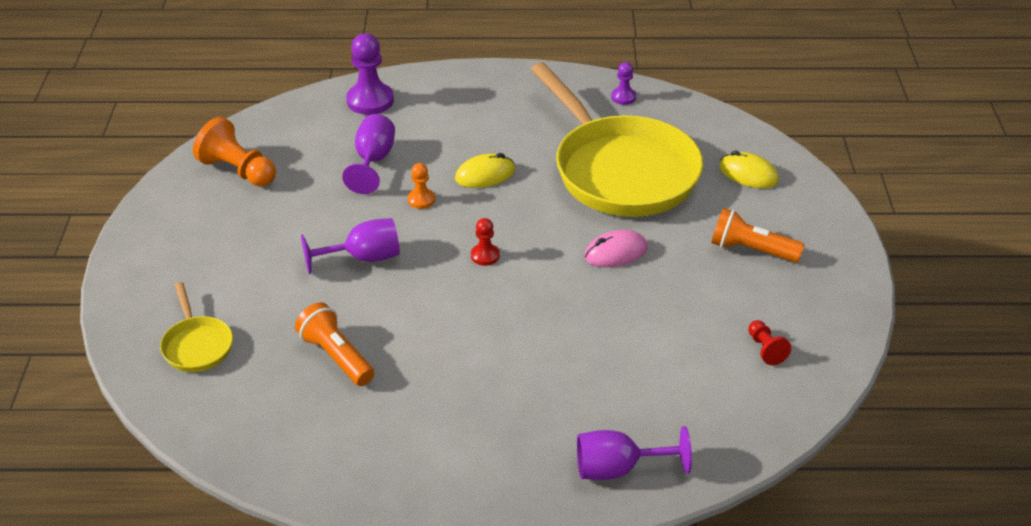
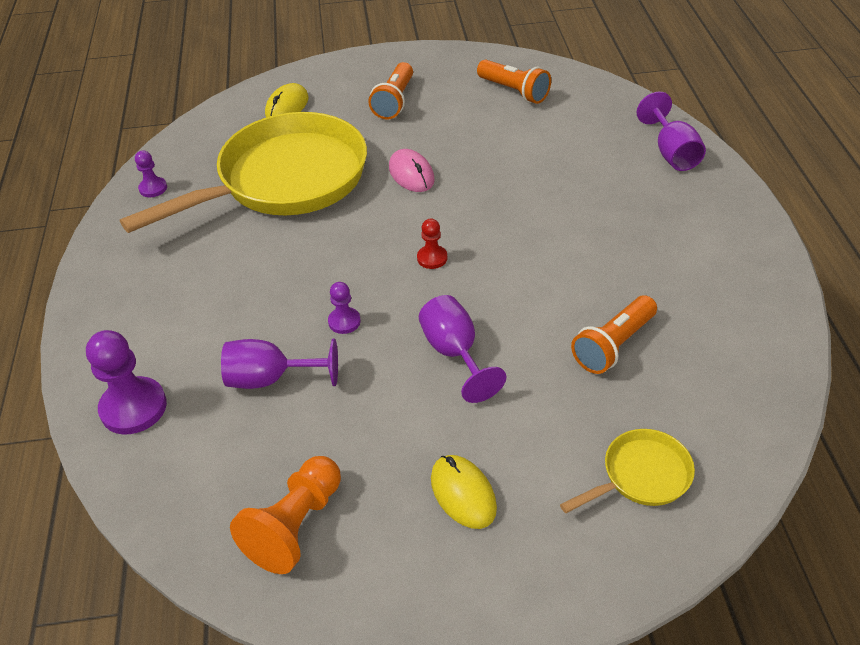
camera: 95 degrees left, 5 degrees up
orange pawn [408,163,435,209] -> purple pawn [328,282,361,334]
yellow mouse [455,153,515,188] -> yellow mouse moved to [431,455,497,529]
red pawn [748,320,791,365] -> orange flashlight [477,60,551,104]

